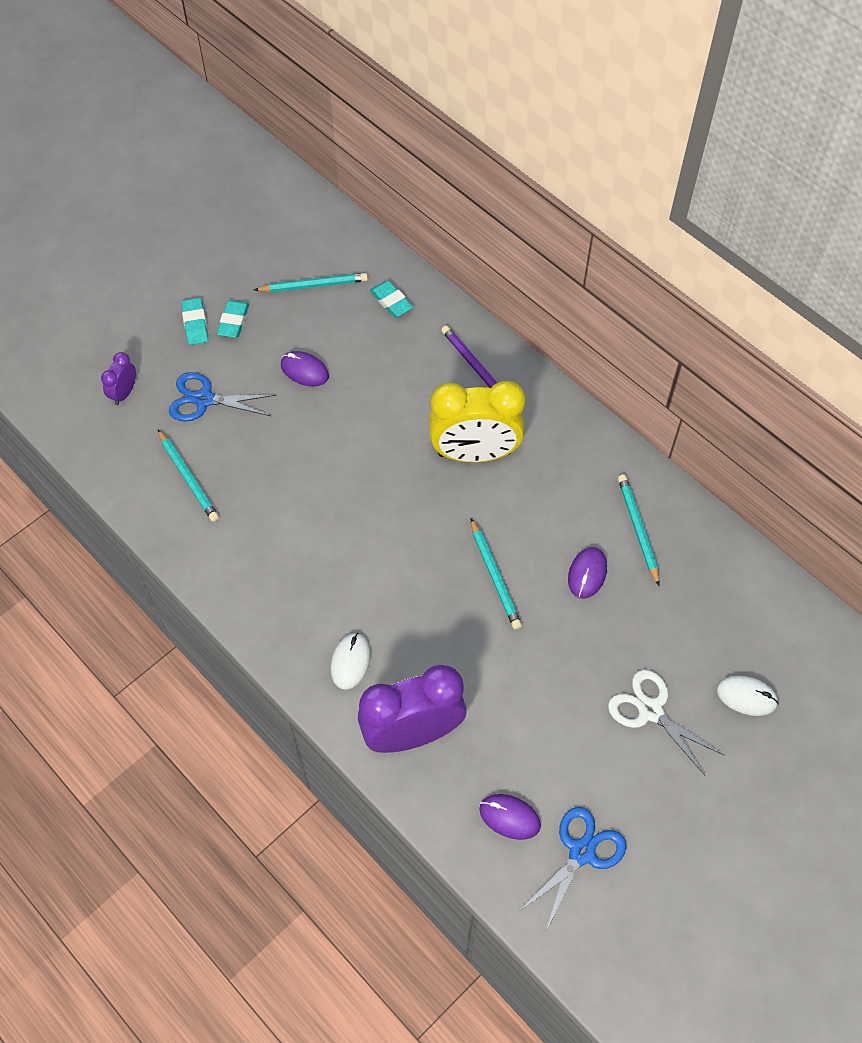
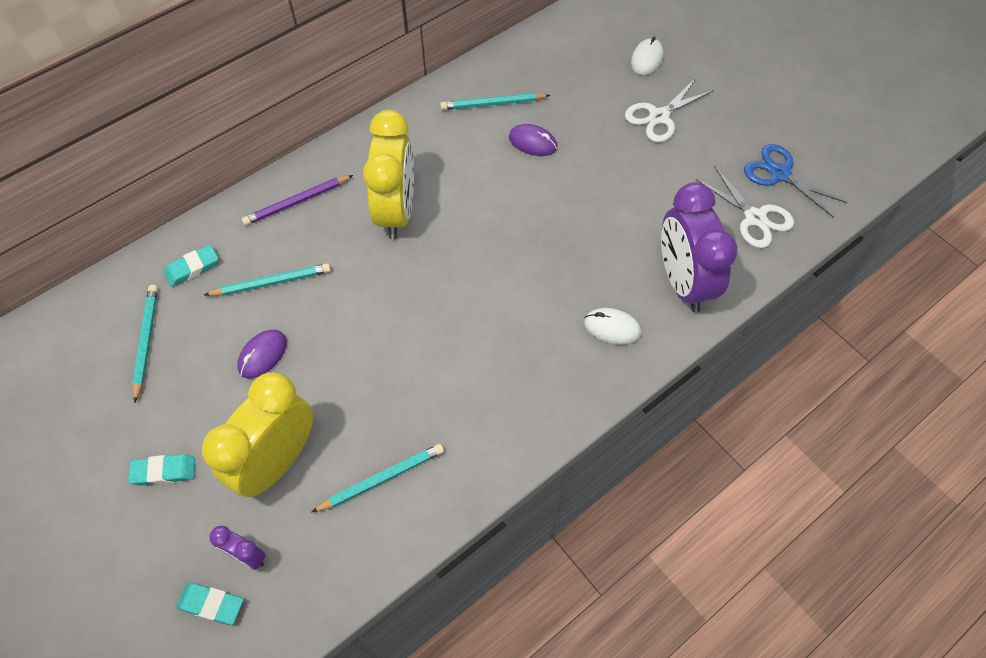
camera: 85 degrees left, 0 degrees up
blue scissors [169,372,276,422] -> yellow clock [202,372,313,497]
turquoise eraser [217,300,249,338] -> turquoise eraser moved to [176,583,243,625]
turquoise pencil [471,518,522,630] -> turquoise pencil moved to [204,263,331,296]
purple mouse [479,794,541,840] -> white scissors [696,166,794,248]

